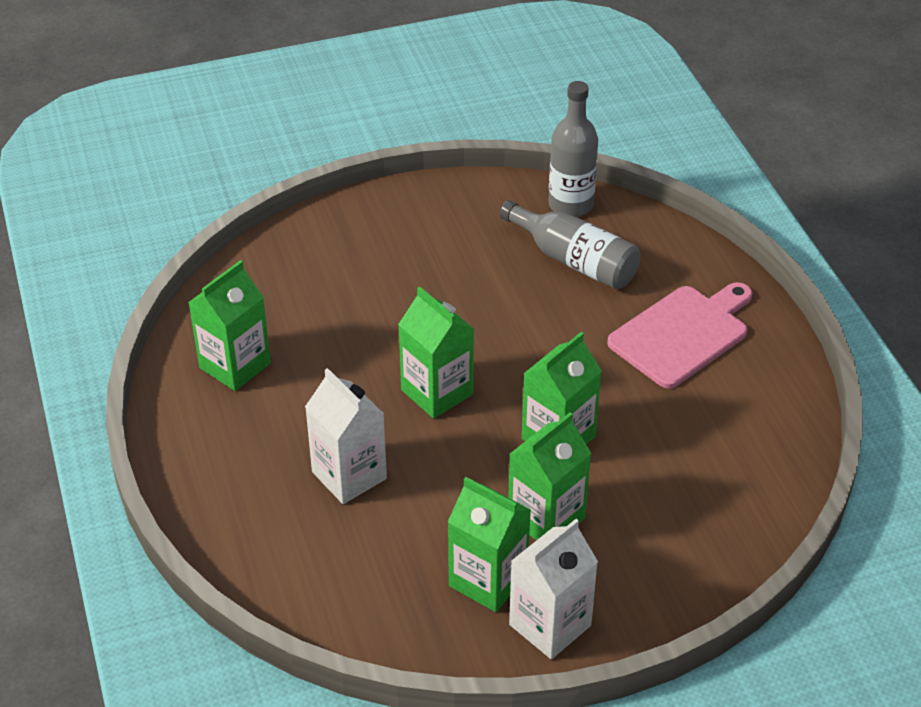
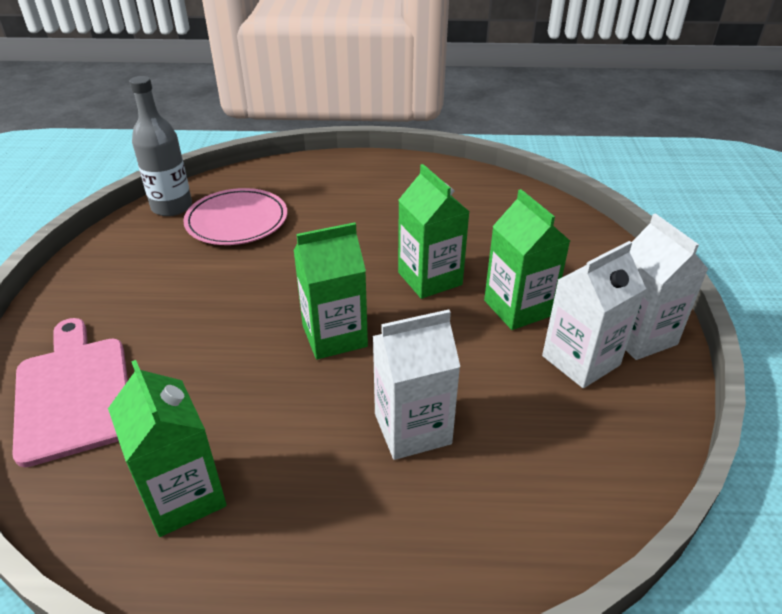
camera: 70 degrees left, 5 degrees down
green carton [448,477,531,612] -> white carton [542,241,646,388]
grey bottle [500,200,640,289] -> pink plate [183,188,287,245]
pink cutting board [607,282,753,389] -> pink cutting board moved to [12,318,128,467]

